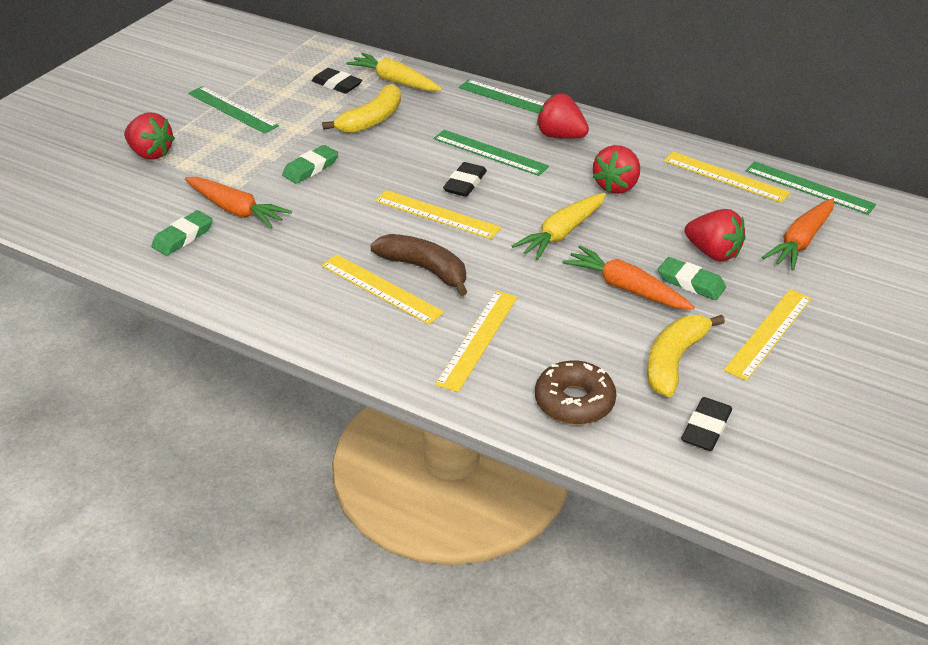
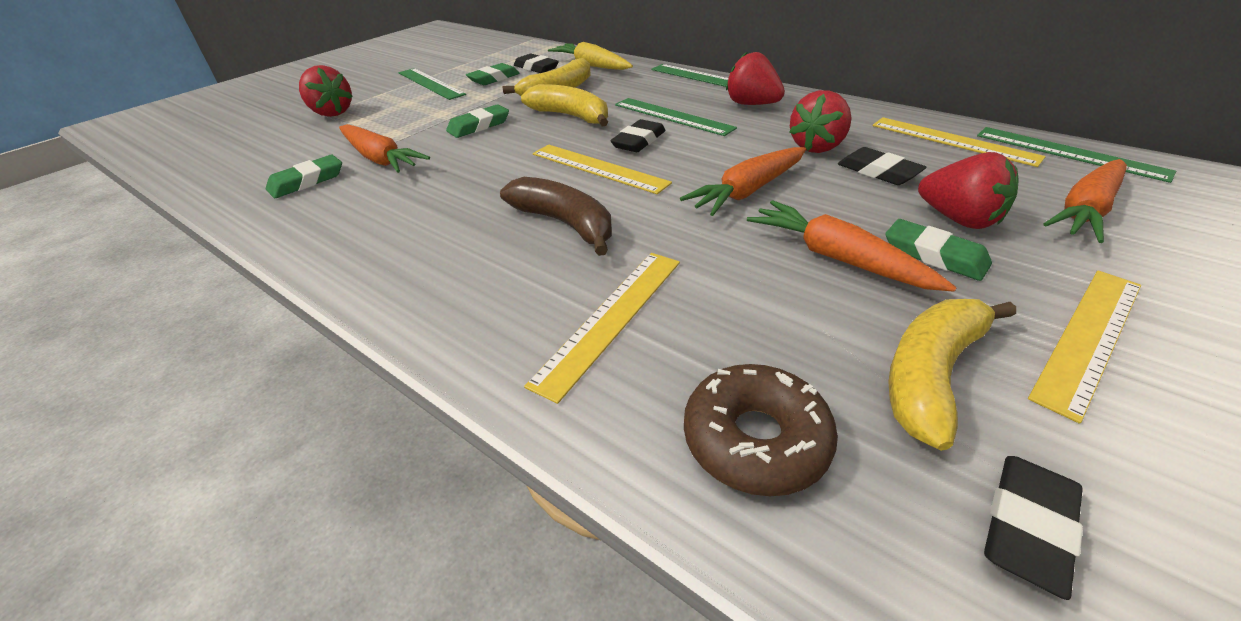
camera: 10 degrees right, 0 degrees up
yellow ruler [321,254,444,325] -> none
yellow carrot [512,193,606,260] -> orange carrot [680,147,806,216]
none -> green eraser [466,63,520,85]
none -> yellow banana [521,84,608,126]
none -> black eraser [838,147,927,185]

